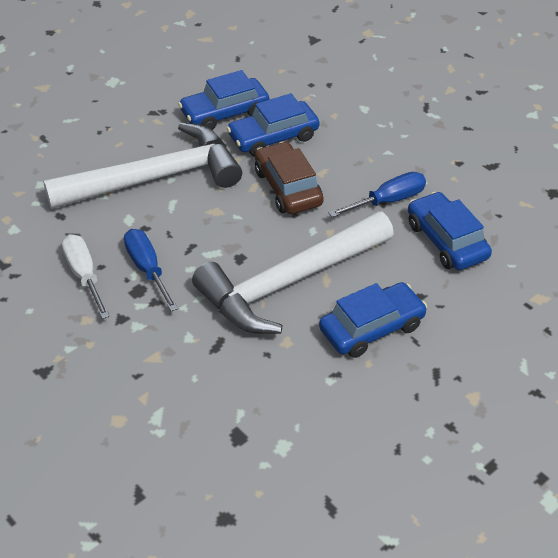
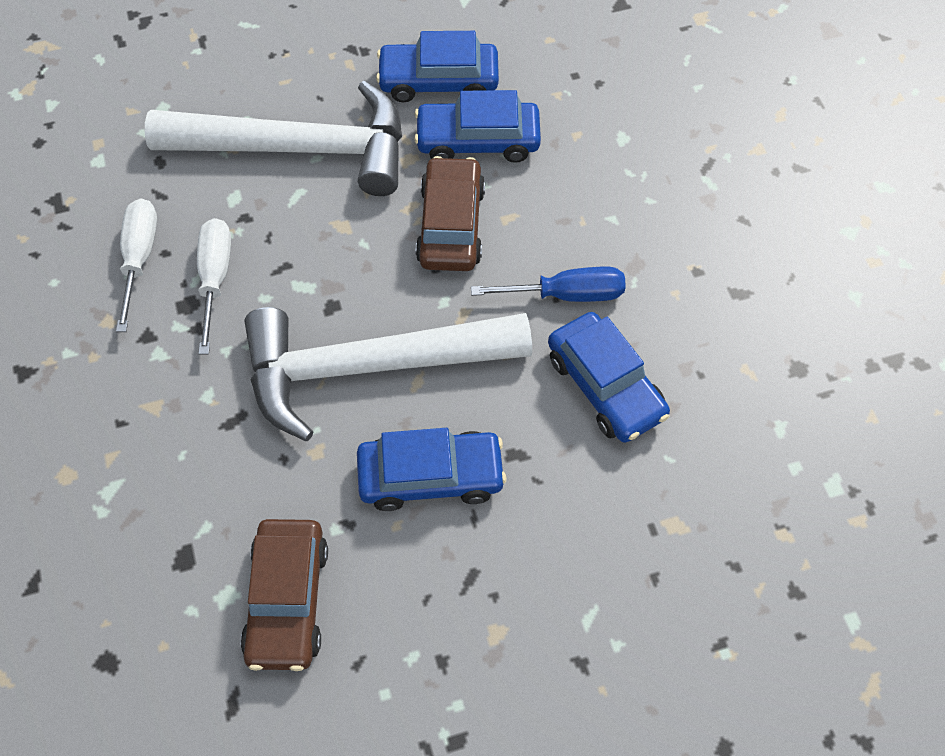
camera: 25 degrees right, 15 degrees up
blue screwdriver [124,229,178,311] -> white screwdriver [197,218,231,355]
blue car [408,192,492,270] -> blue car turned 150 degrees clockwise [548,312,670,443]
none -> brown car [240,519,328,671]

